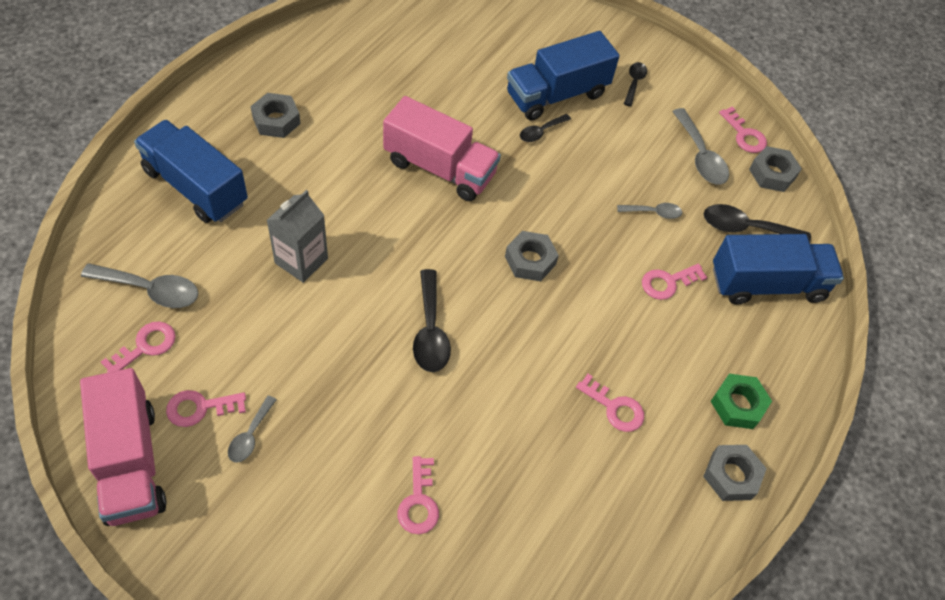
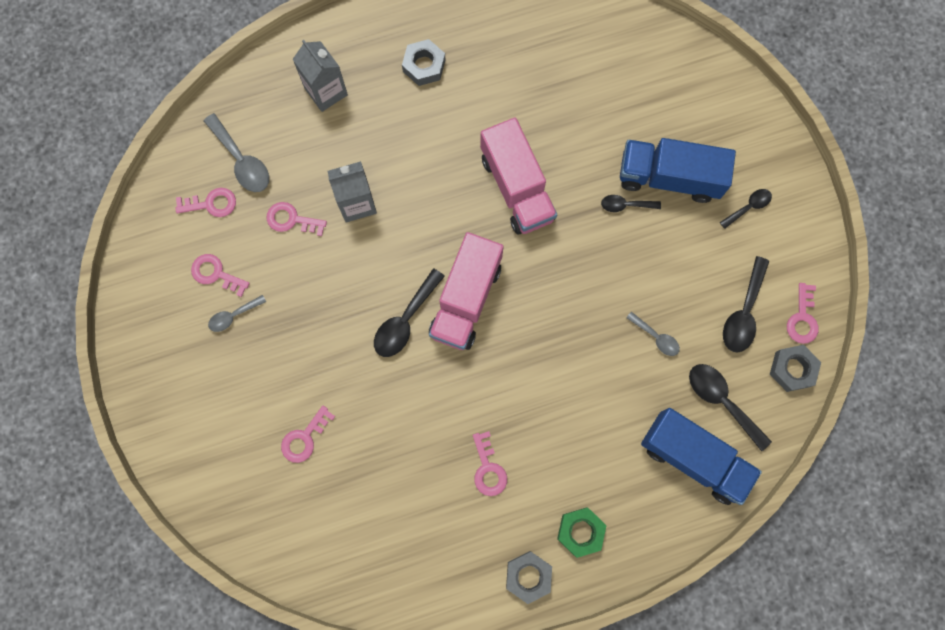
camera: 45 degrees right, 20 degrees up
pink truck [80,368,167,526] -> pink truck moved to [429,232,504,350]
blue truck [134,120,248,223] -> grey carton [293,40,348,112]
grey nut [505,231,559,281] -> none
pink key [642,264,707,300] -> pink key moved to [267,202,327,236]
grey spoon [672,108,729,184] -> black spoon [723,256,769,353]

